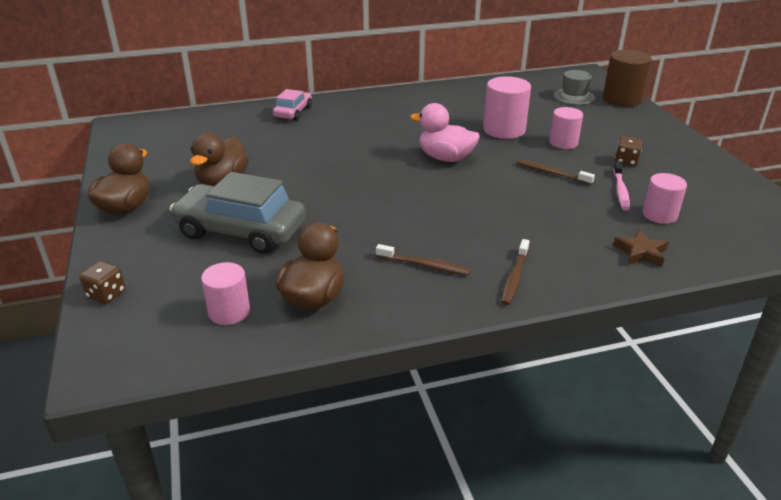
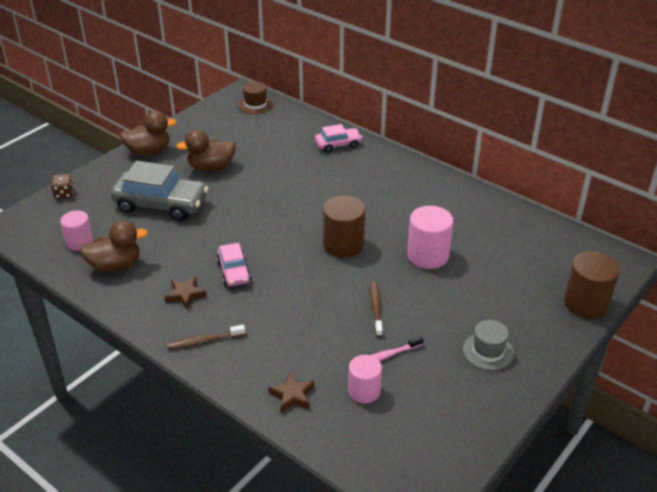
camera: 55 degrees right, 5 degrees up
grey car [170,172,306,254] -> grey car turned 120 degrees clockwise [110,161,209,221]
brown toothbrush [376,244,470,275] -> brown star [165,276,207,310]
pink duck [410,103,480,162] -> brown cylinder [323,195,366,258]
pink cylinder [549,107,583,149] -> none
grey hat [553,70,595,105] -> grey hat moved to [463,320,514,370]
brown dice [615,137,642,166] -> none
none -> pink car [217,243,251,286]
none -> brown hat [238,81,273,114]

